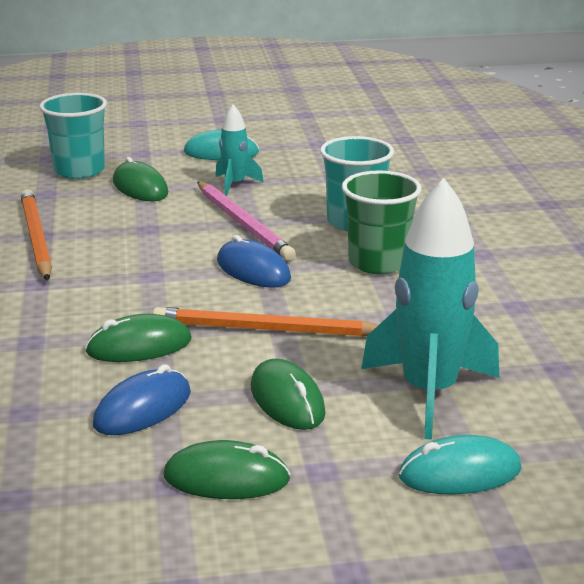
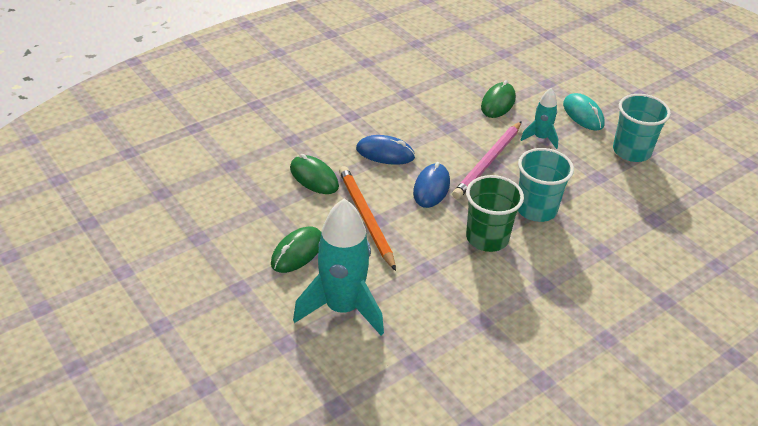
camera: 60 degrees right, 15 degrees up
orange pencil [21,189,52,281] -> none
turquoise cup [39,93,107,179] -> turquoise cup moved to [613,94,671,162]
blue mouse [93,364,191,435] -> blue mouse moved to [356,135,415,165]
green mouse [163,440,291,499] -> none
turquoise mouse [399,435,522,494] -> none

